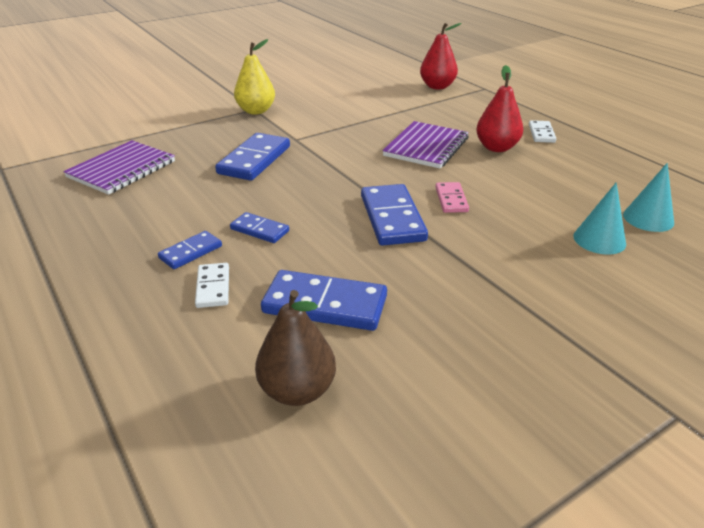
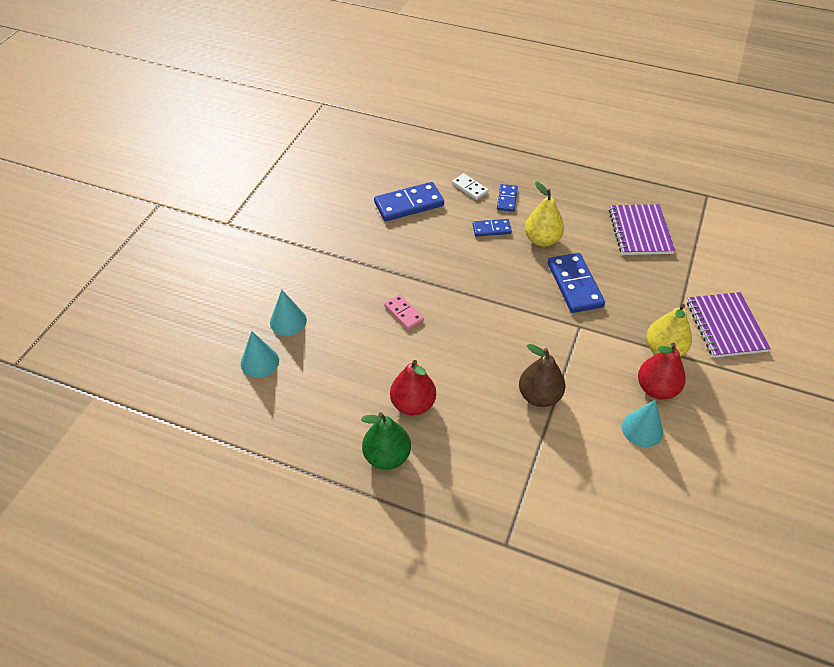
camera: 145 degrees right, 15 degrees up
brown pear [255,290,336,406] -> brown pear moved to [519,344,566,407]
blue domino [361,184,428,246] -> none
purple notebook [382,121,469,169] -> purple notebook moved to [687,292,771,358]
red pear [420,23,462,89] -> red pear moved to [638,343,686,400]
white domino [529,120,556,143] -> green pear [361,412,411,470]
none -> yellow pear [525,182,564,247]
none -> turquoise cone [622,400,663,447]

